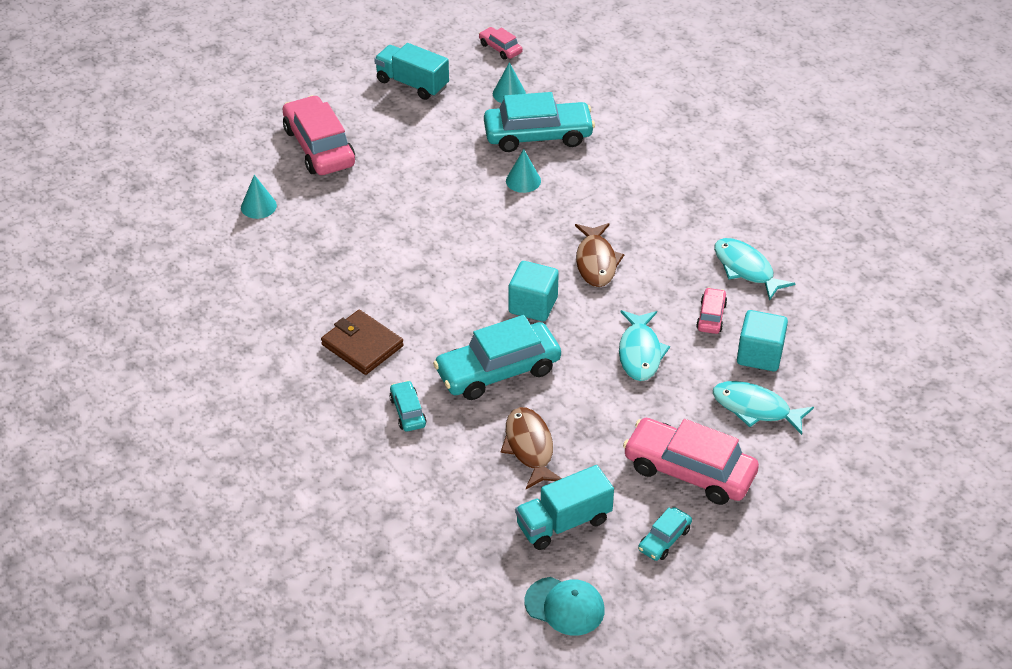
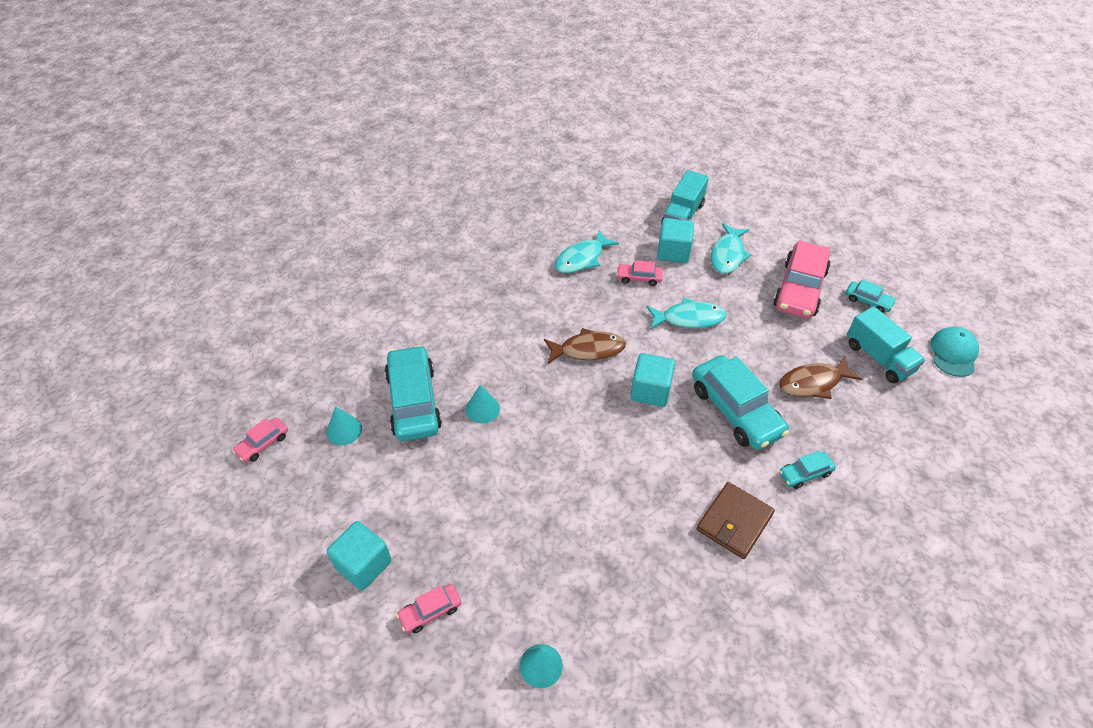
camera: 95 degrees left, 5 degrees up
pink car [283,95,355,175] -> pink car [396,584,461,633], size x0.48
turquoise truck [374,43,449,100] -> turquoise truck moved to [661,170,709,225]
none -> turquoise cube [327,521,392,590]

